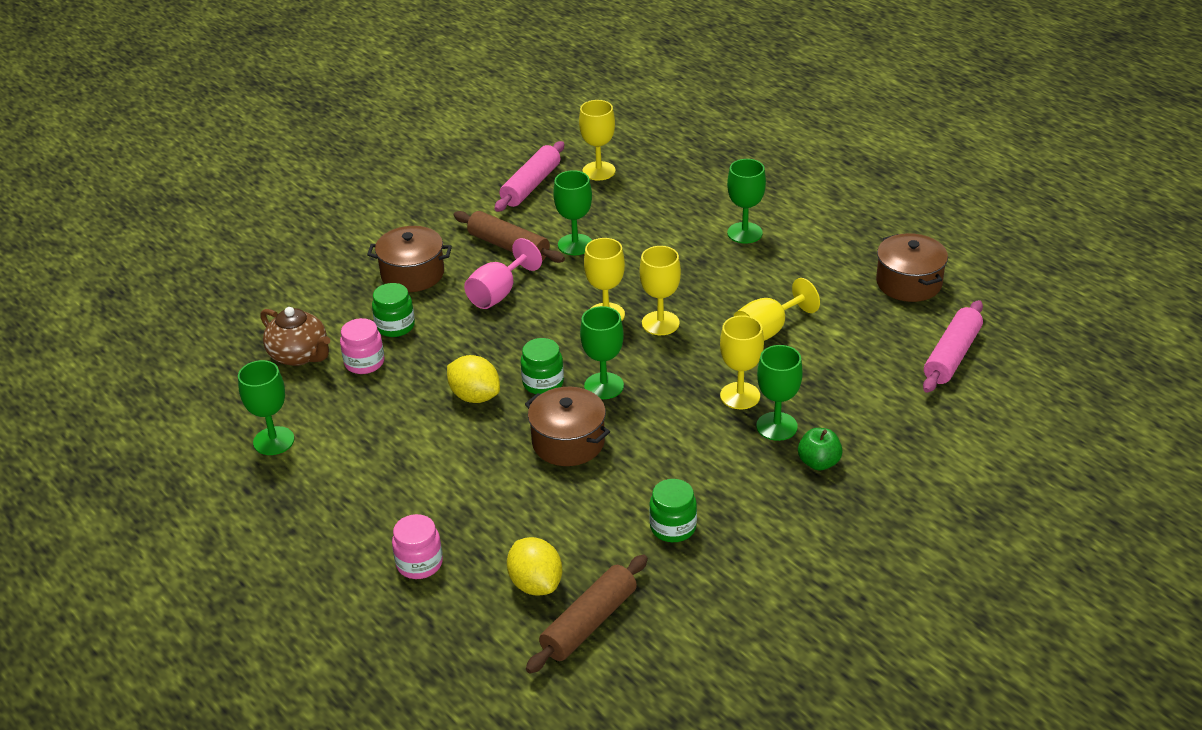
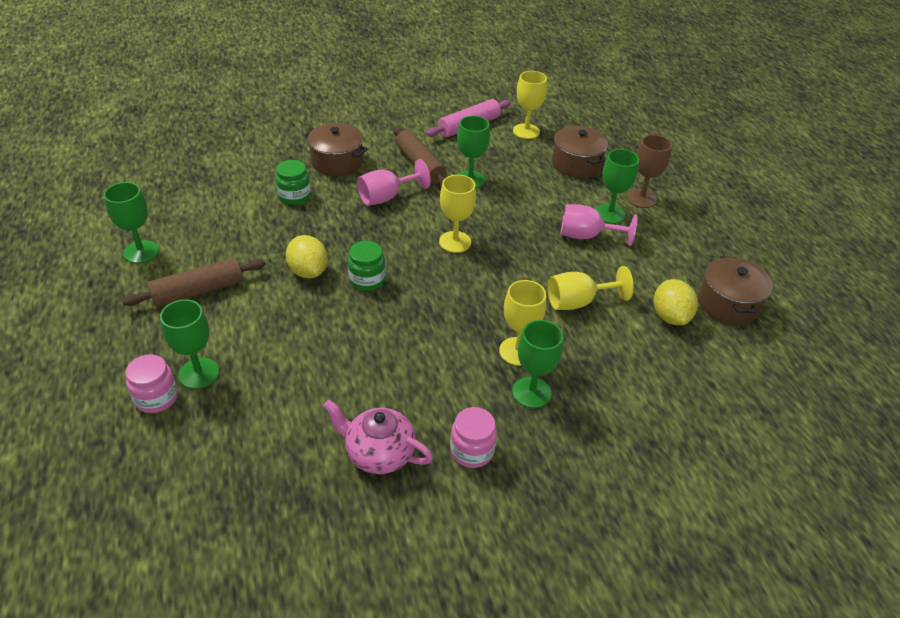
camera: 20 degrees right, 5 degrees up
brown teapot [260,307,330,366] -> none
pink jar [340,318,385,374] -> pink jar moved to [450,407,497,468]
yellow lemon [507,537,562,596] -> yellow lemon moved to [654,279,698,325]
brown pot [525,387,610,466] -> brown pot moved to [552,126,608,178]
brown rolling pin [526,554,648,674] -> brown rolling pin moved to [122,258,266,307]
green goblet [580,306,624,399] -> green goblet moved to [160,299,219,389]
yellow goblet [640,246,681,335] -> none
green jar [649,479,697,542] -> pink teapot [323,400,433,474]
green apple [798,428,843,471] -> none
pink rolling pin [923,300,983,393] -> none
none -> pink goblet [561,204,637,246]
none -> brown goblet [627,135,672,208]

